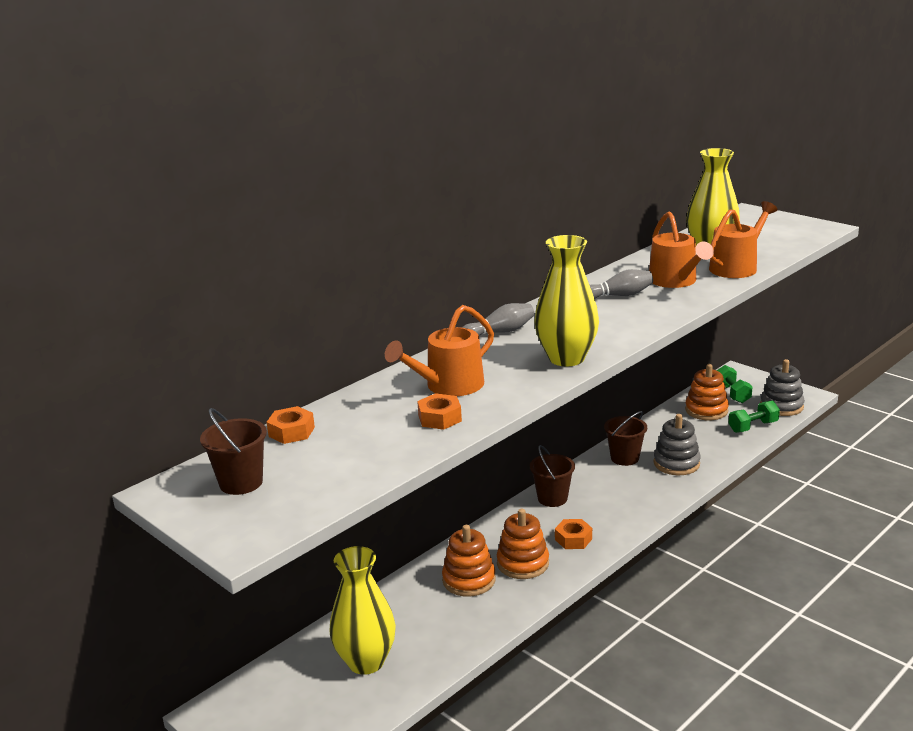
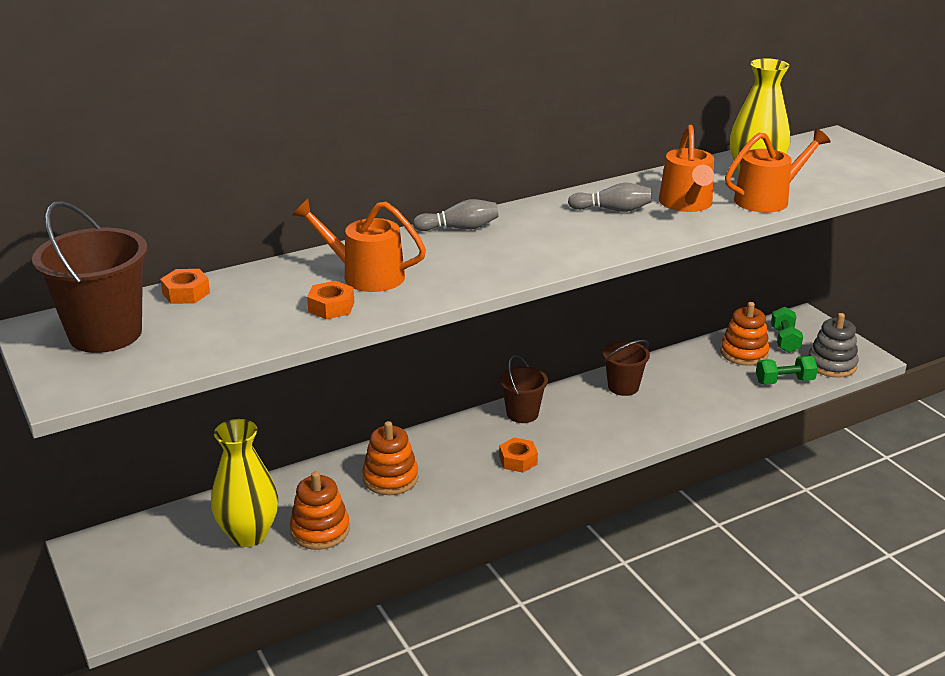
camera: 15 degrees right, 5 degrees up
brown bucket [200,408,267,495] -> brown bucket [32,201,148,353], size x1.66
orange watering can [385,305,494,396] -> orange watering can turned 45 degrees clockwise [292,199,426,292]
orange stacking toy [497,509,549,579] -> orange stacking toy moved to [290,471,350,550]
yellow vase [534,235,599,366] -> none
grey stacking toy [654,414,701,475] -> none

